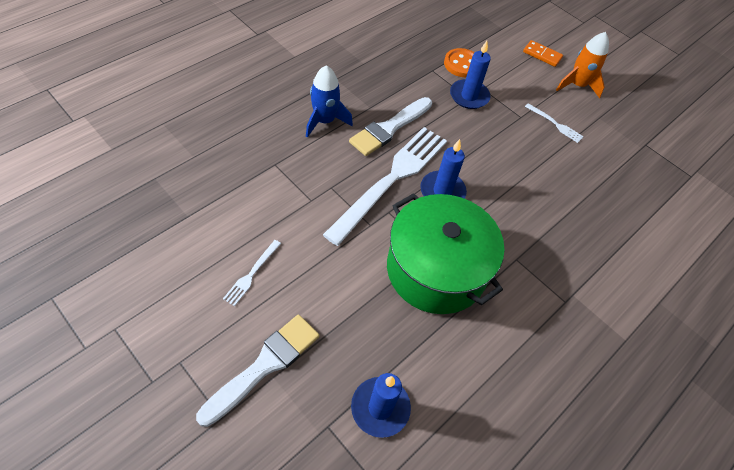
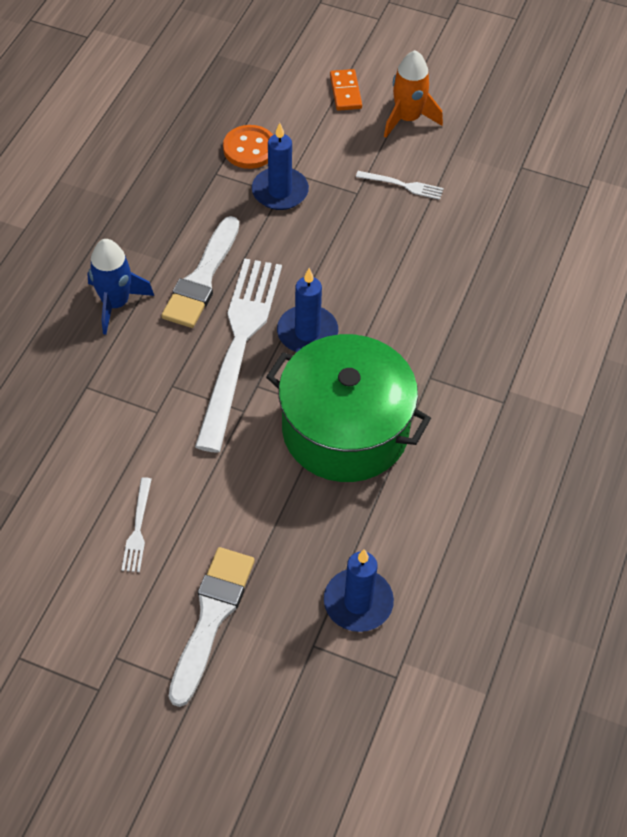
camera: 20 degrees left, 0 degrees up
orange domino [523,40,563,67] -> orange domino turned 75 degrees clockwise [330,69,362,111]

